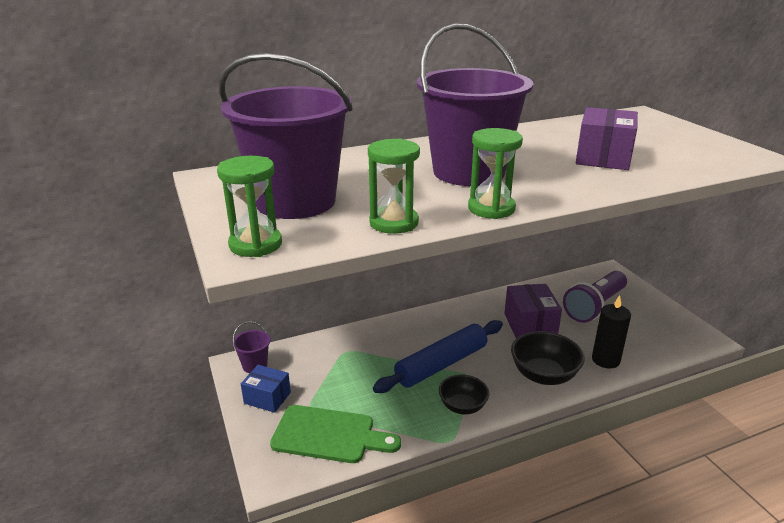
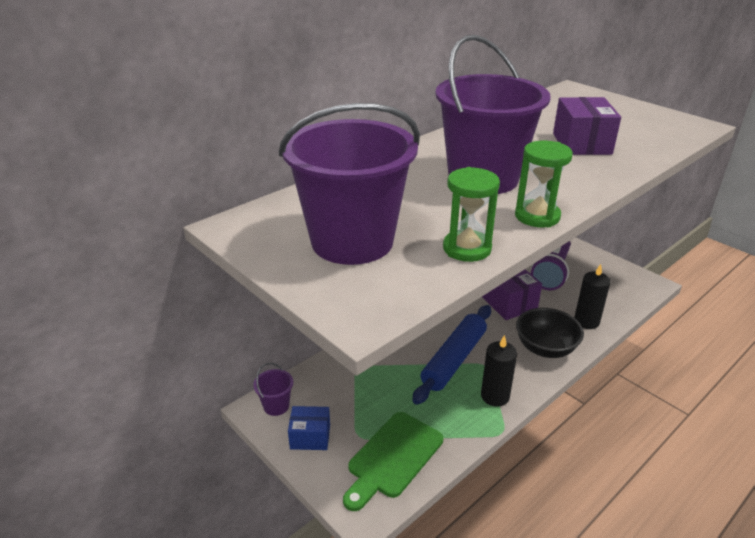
camera: 20 degrees left, 5 degrees up
green hourglass [217,156,282,257] -> none
green cutting board [270,405,401,463] -> green cutting board turned 135 degrees clockwise [343,412,443,511]
black bowl [439,375,489,414] -> black candle [481,335,517,407]

